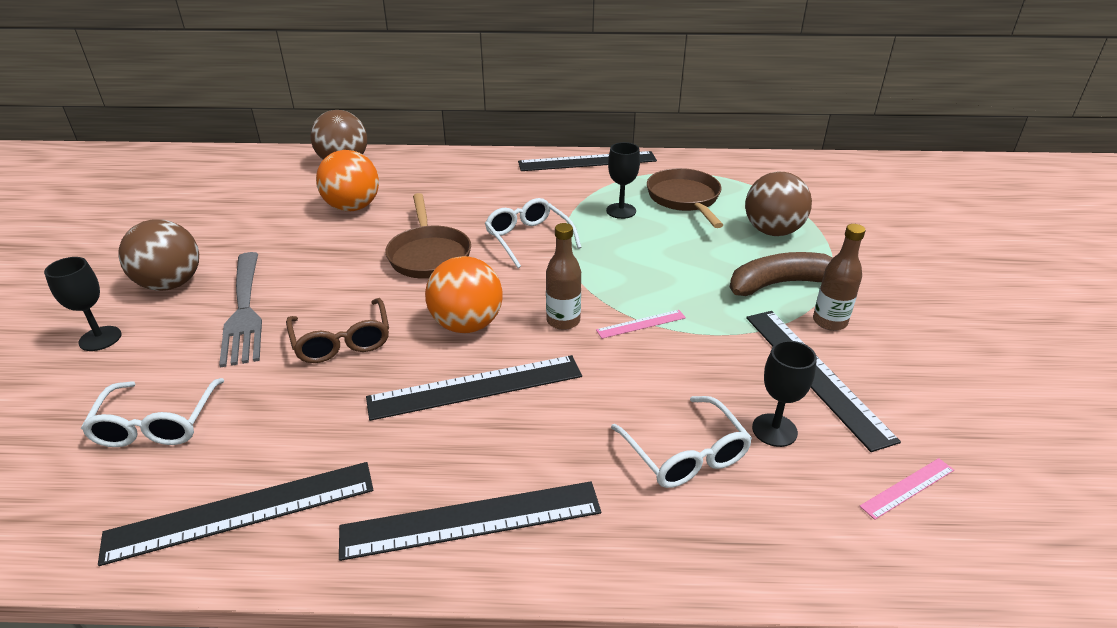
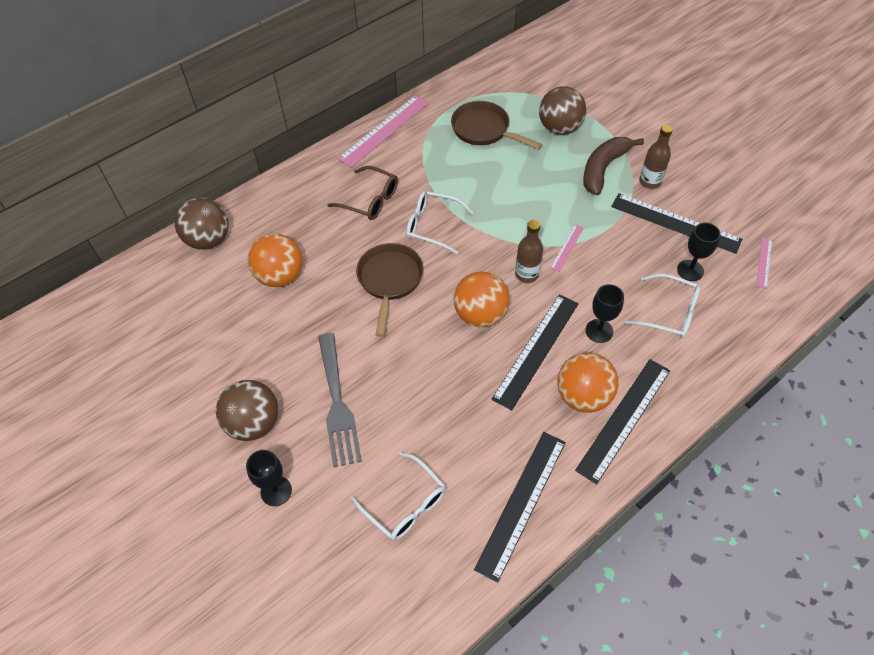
camera: 40 degrees left, 20 degrees up
grey fork [219,252,262,368] -> grey fork turned 45 degrees clockwise [318,333,362,467]
brown glasses [286,298,389,363] -> brown glasses moved to [327,166,398,220]
brown pan [386,193,471,279] -> brown pan turned 120 degrees counterclockwise [356,243,423,337]
black ruler [518,151,657,171] -> pink ruler [338,95,429,168]
black goblet [606,142,640,219] -> black goblet moved to [586,284,624,343]
none -> orange ball [557,353,618,413]

